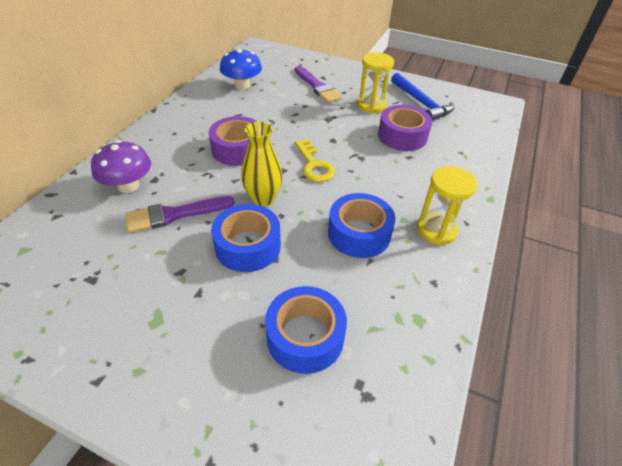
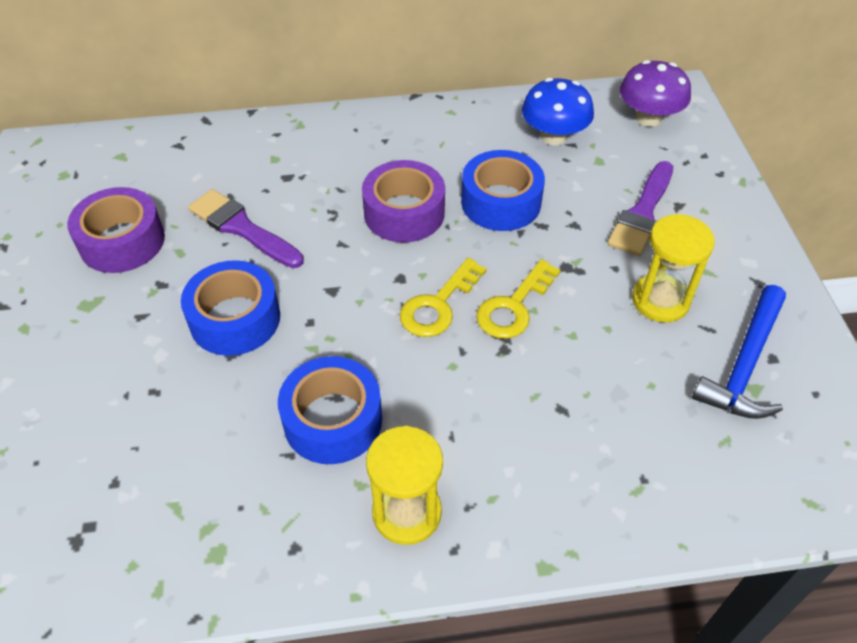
camera: 60 degrees right, 5 degrees up
purple mushroom [91,140,151,193] -> purple mushroom moved to [620,60,691,127]
yellow vase [241,121,283,206] -> none
blue tape [265,286,347,374] -> blue tape moved to [461,150,545,231]
purple tape [378,105,432,151] -> purple tape moved to [67,187,165,273]
none -> yellow key [476,259,561,339]

